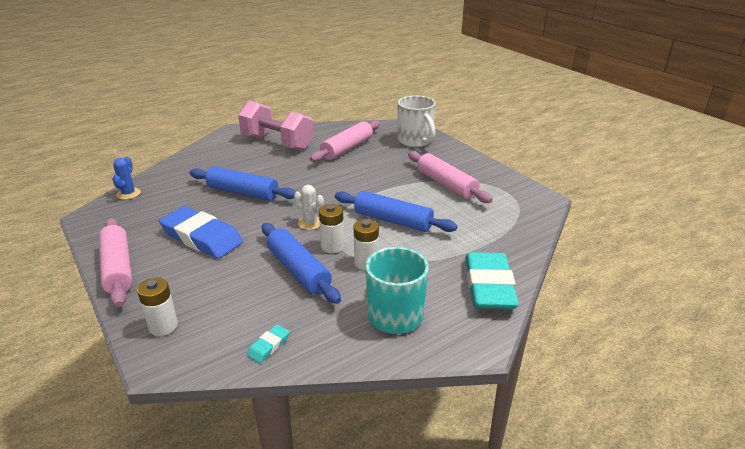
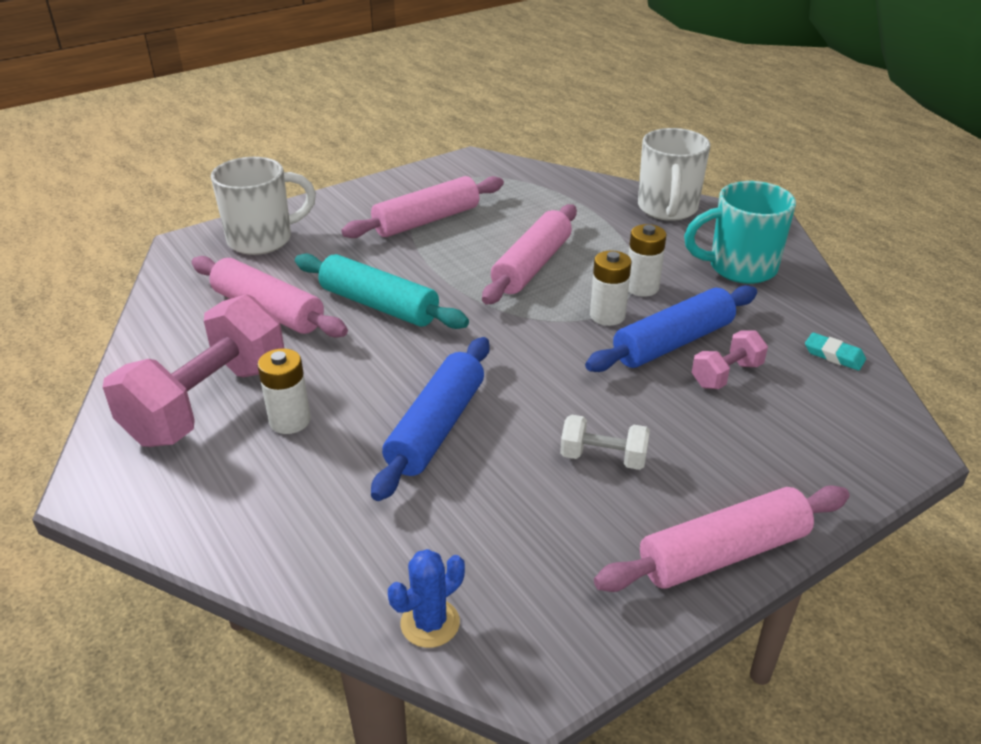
camera: 90 degrees left, 5 degrees up
blue cactus [112,157,141,200] -> blue cactus turned 45 degrees counterclockwise [388,549,465,648]
white battery [137,278,178,336] -> white battery moved to [257,348,311,434]
blue eraser [159,206,243,259] -> white dumbbell [560,415,650,470]
white cactus [294,185,324,230] -> none
blue rolling pin [335,191,458,232] -> pink rolling pin [482,204,577,305]
turquoise eraser [465,252,519,309] -> white mug [638,128,710,221]
none -> turquoise rolling pin [295,253,469,329]
none -> pink dumbbell [692,331,768,389]

